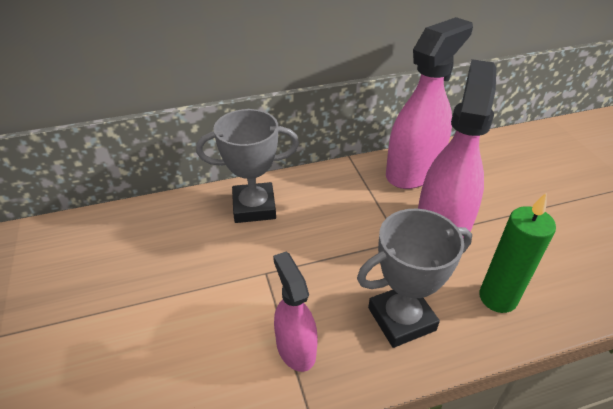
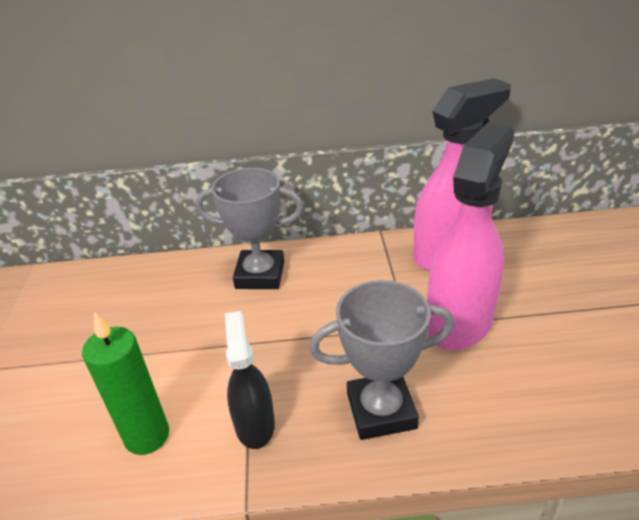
camera: 15 degrees right, 5 degrees down
pink spray bottle [273,251,318,372] -> black spray bottle [225,311,275,449]
green candle [479,193,556,313] -> green candle moved to [82,312,169,455]

